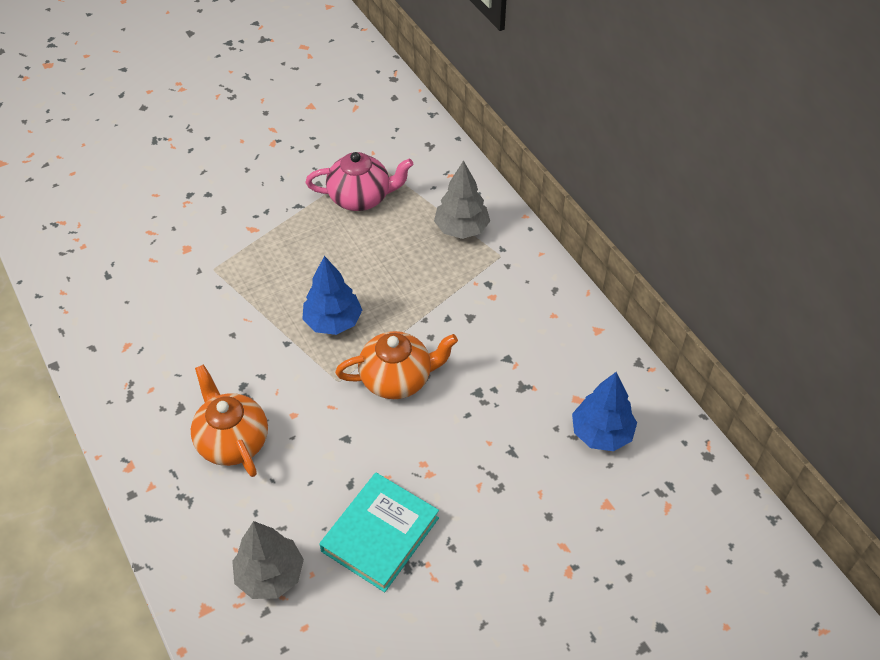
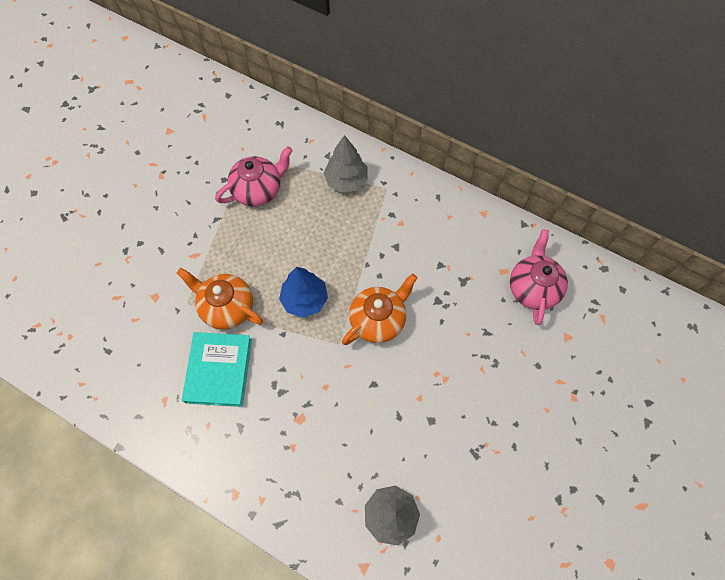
camera: 30 degrees left, 15 degrees up
orange teapot [191,364,268,477] -> orange teapot moved to [177,268,263,330]
turquoise book [319,473,439,592] -> turquoise book moved to [182,332,252,407]
blue tree [572,372,637,451] -> pink teapot [510,229,568,325]

